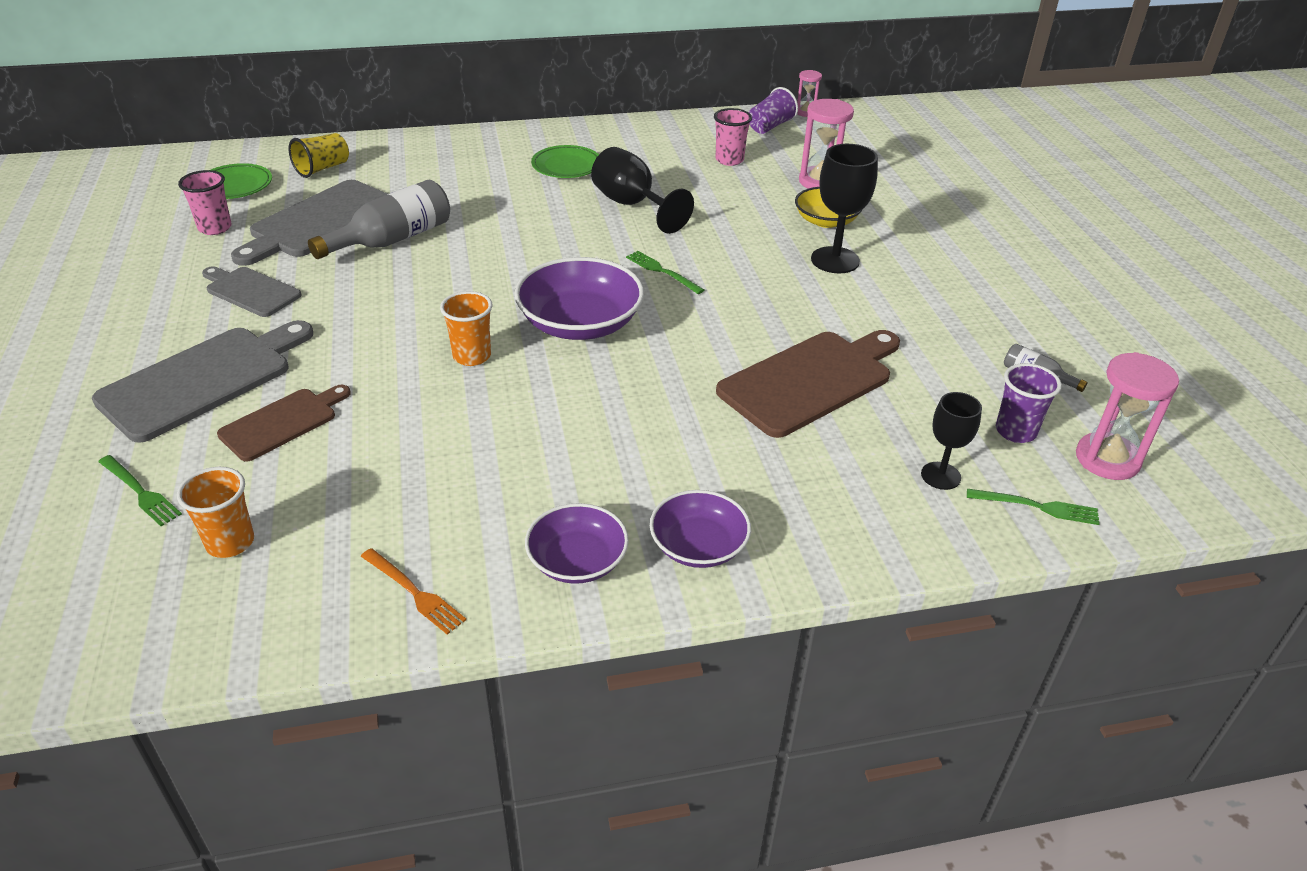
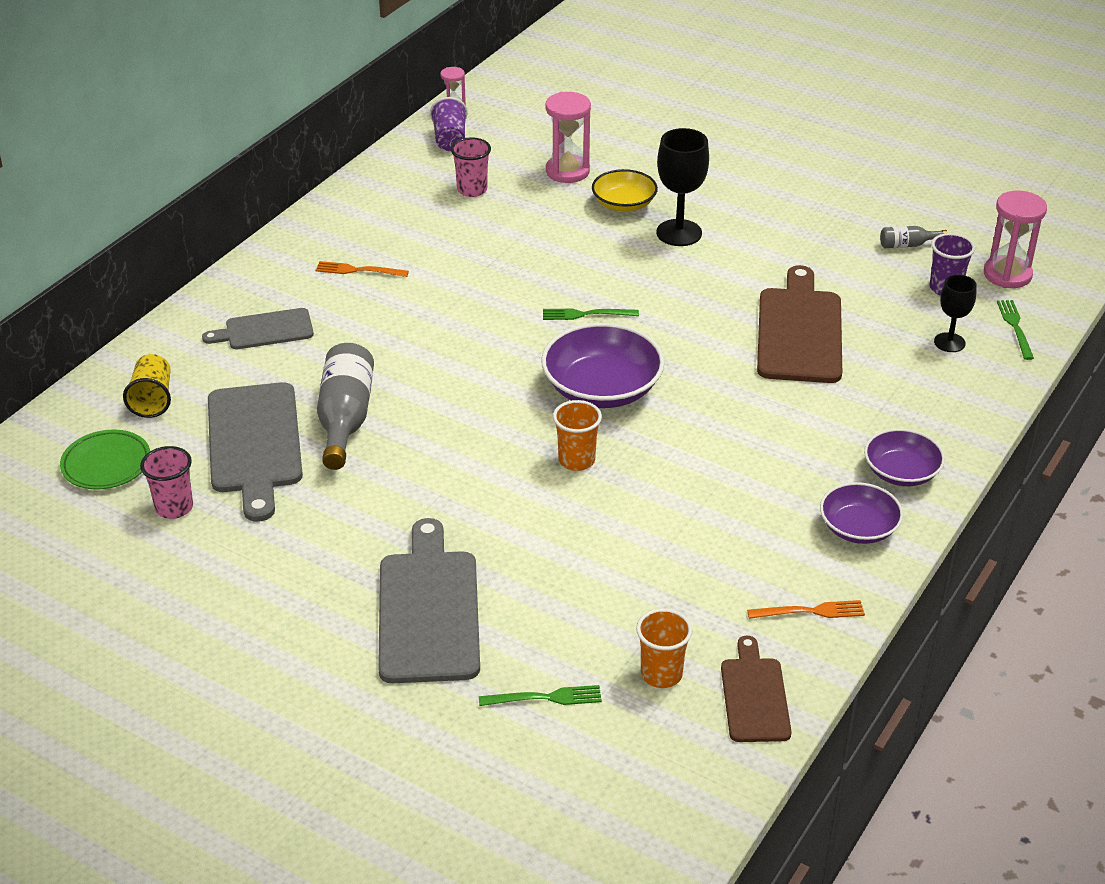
camera: 45 degrees left, 0 degrees up
grey cutting board [202,266,302,317] -> grey cutting board moved to [202,308,314,349]
brown cutting board [217,385,351,462] -> brown cutting board moved to [721,636,792,742]
green plate [531,145,599,178] -> orange fork [315,261,409,277]
black goblet [591,147,694,234] -> none
green fork [967,489,1100,525] -> green fork turned 60 degrees counterclockwise [997,300,1034,360]

